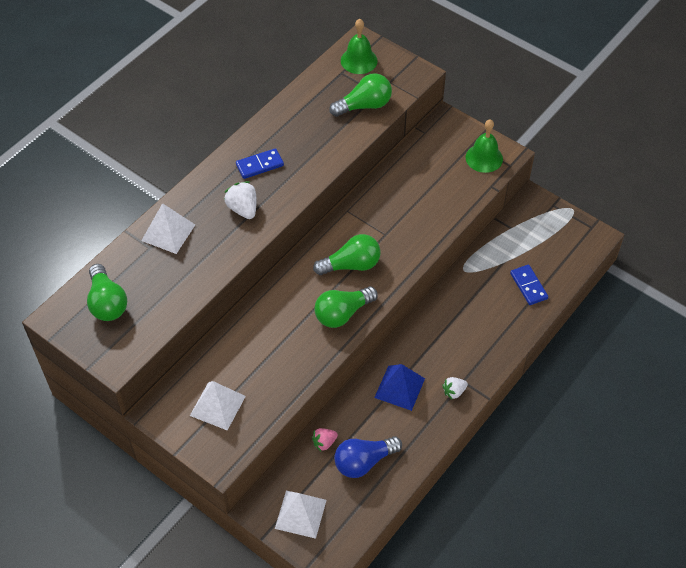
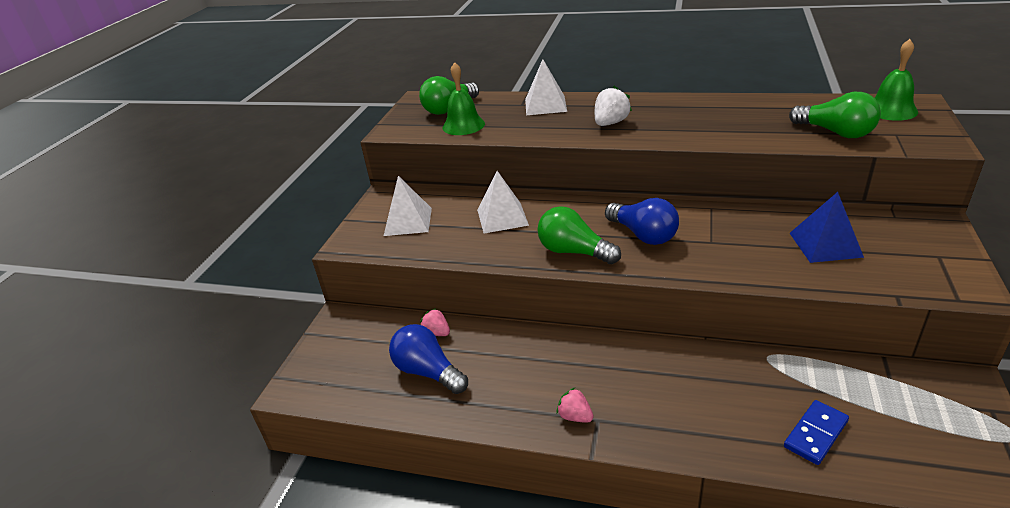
camera: 70 degrees right, 20 degrees down
blue domino [236,148,284,179] -> none
white pyramid [275,491,327,539] -> white pyramid moved to [477,171,529,233]
green light bulb [313,234,381,275] -> blue light bulb [605,198,679,245]
blue pyramid [374,364,425,411] -> blue pyramid moved to [790,192,864,263]
white strawberry [442,377,468,399] -> pink strawberry [556,388,594,423]
green bell [465,120,503,173] -> green bell moved to [443,62,485,135]

